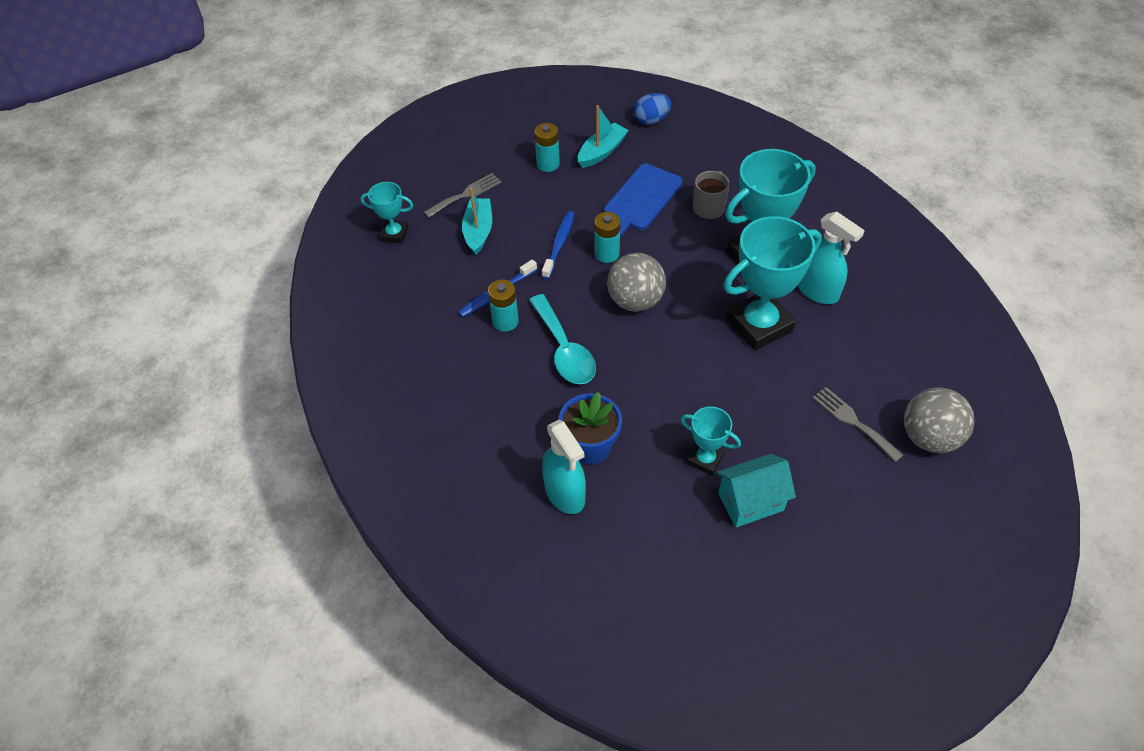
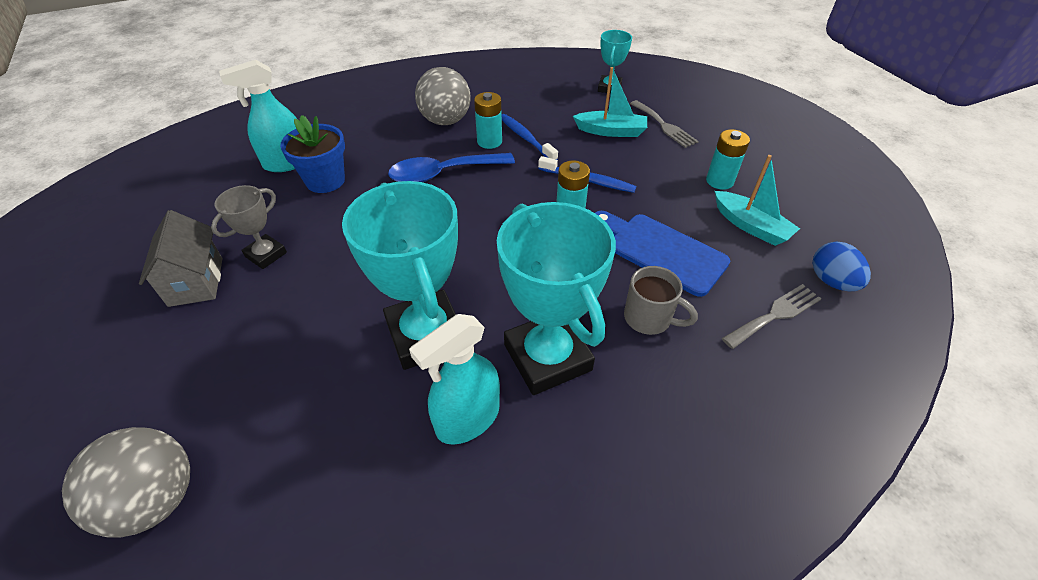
camera: 95 degrees right, 5 degrees down
turquoise spoon [529,294,596,384] -> blue spoon [388,153,515,182]
grey ball [607,253,666,312] -> grey ball moved to [415,67,471,125]
turquoise trophy [680,406,741,476] -> grey trophy [211,185,287,269]
turquoise house [716,454,796,527] -> grey house [139,210,223,307]
grey fork [813,387,903,462] -> grey fork moved to [722,284,821,349]

